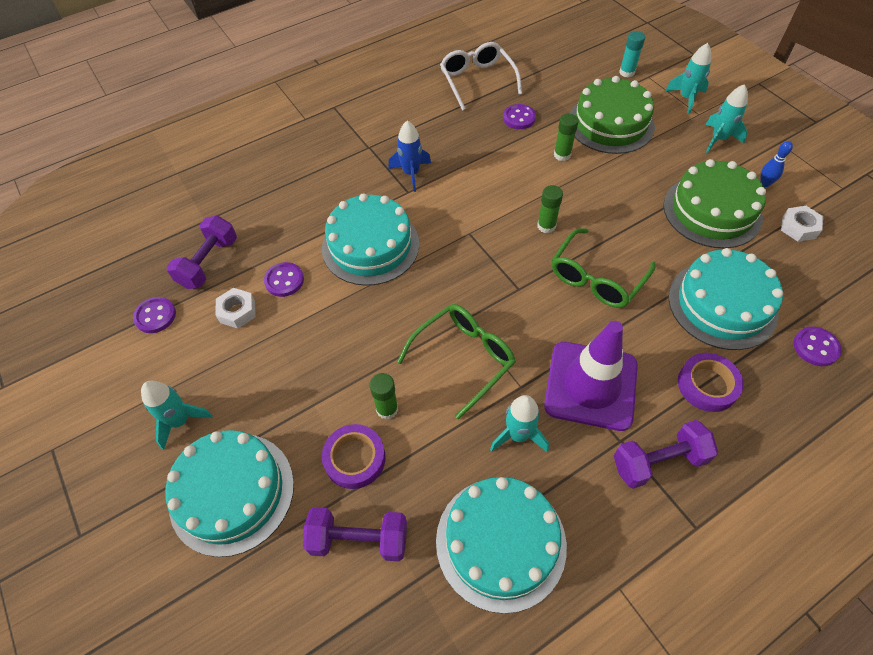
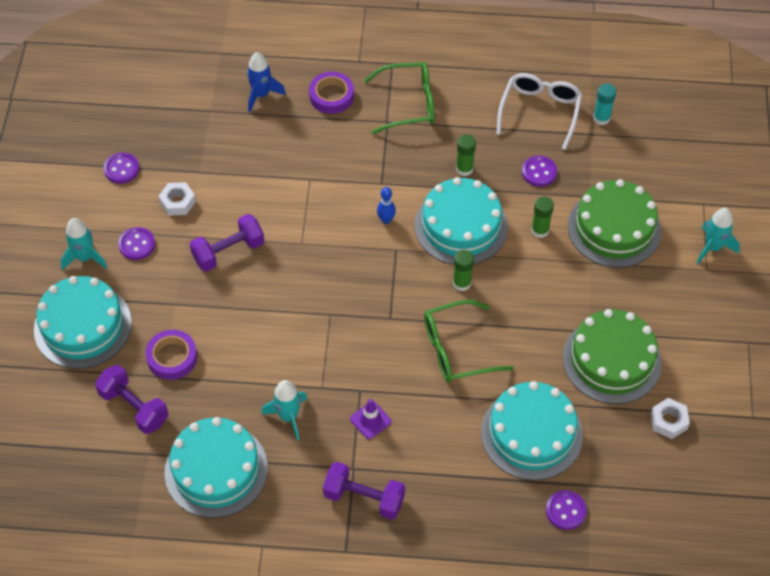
camera: 35 degrees right, 0 degrees up
purple dumbbell [167,215,237,289] -> purple dumbbell moved to [190,214,264,272]
purple button [264,262,304,297] -> purple button moved to [118,227,155,260]
turquoise cake [322,193,419,286] -> turquoise cake moved to [415,177,508,265]
green glue stick [370,373,398,419] -> green glue stick moved to [456,135,476,176]
blue rocket [388,121,431,192] -> blue rocket moved to [247,52,286,112]
green glasses [397,304,516,419] -> green glasses moved to [364,62,435,134]
purple traffic cone [544,321,638,431] -> purple traffic cone [350,399,392,439], size x0.42
turquoise glue stick [619,31,645,78] -> turquoise glue stick moved to [593,84,616,125]
purple tape [678,353,744,412] -> purple tape moved to [309,72,354,114]
turquoise rocket [706,84,748,153] -> none
blue bowling pin [760,141,793,187] -> blue bowling pin moved to [377,187,396,224]

